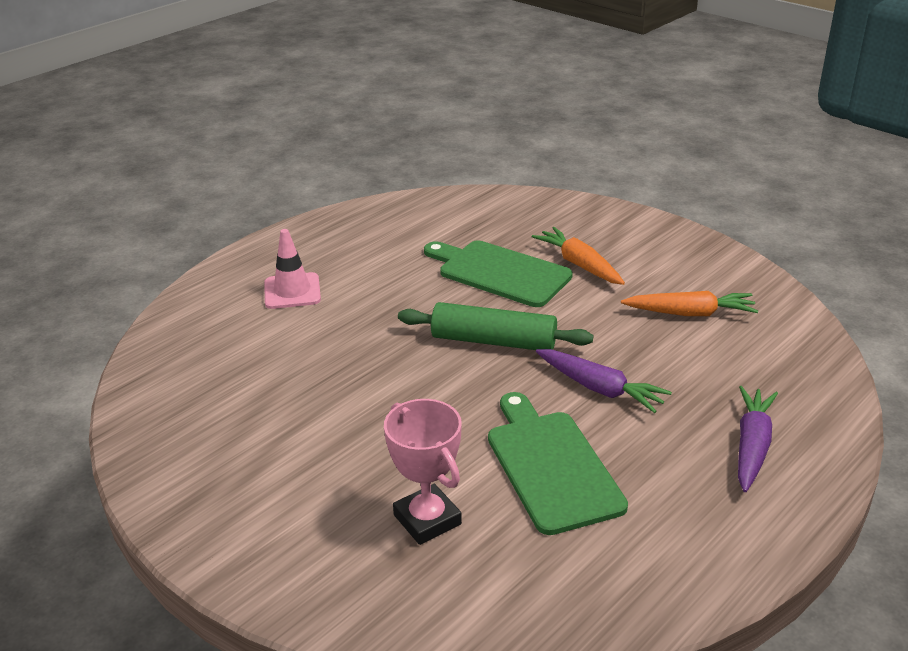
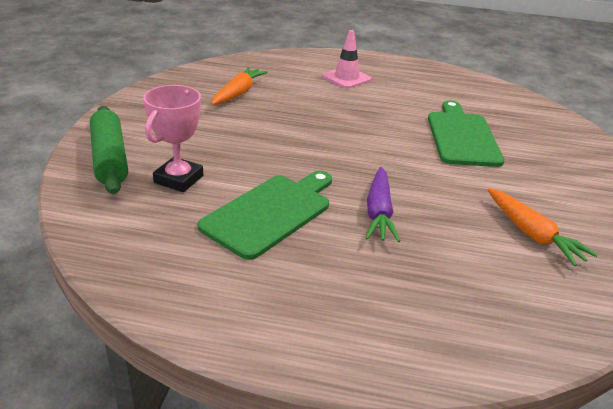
camera: 55 degrees right, 0 degrees up
green rolling pin [398,302,593,350] -> green rolling pin moved to [90,106,128,194]
orange carrot [532,227,625,285] -> orange carrot moved to [211,67,268,105]
purple carrot [738,386,778,492] -> none

